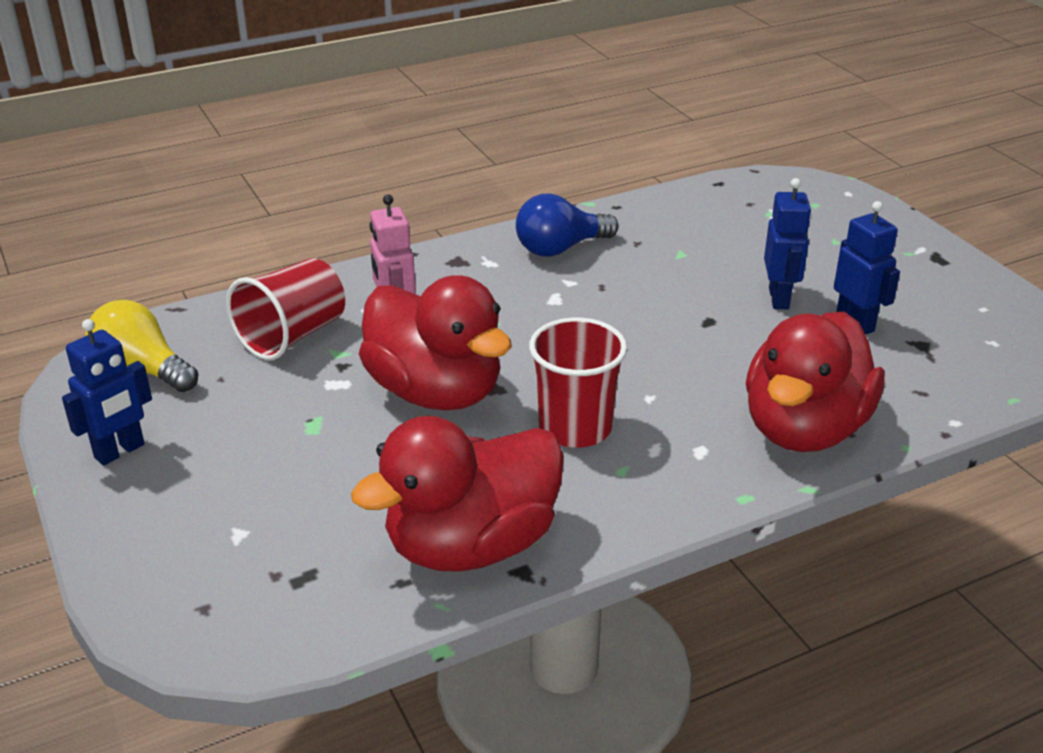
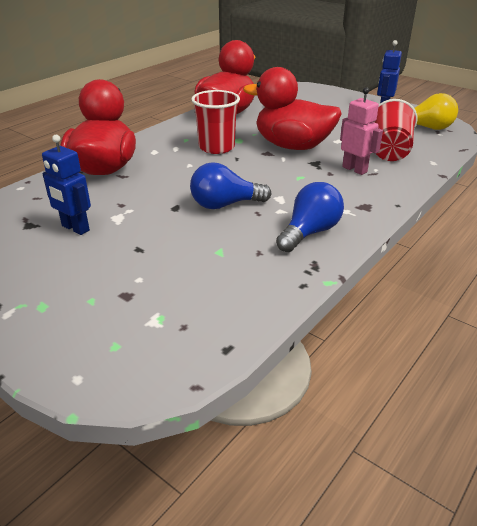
camera: 155 degrees right, 0 degrees up
blue robot [764,178,811,309] -> none
none -> blue light bulb [190,162,271,209]

